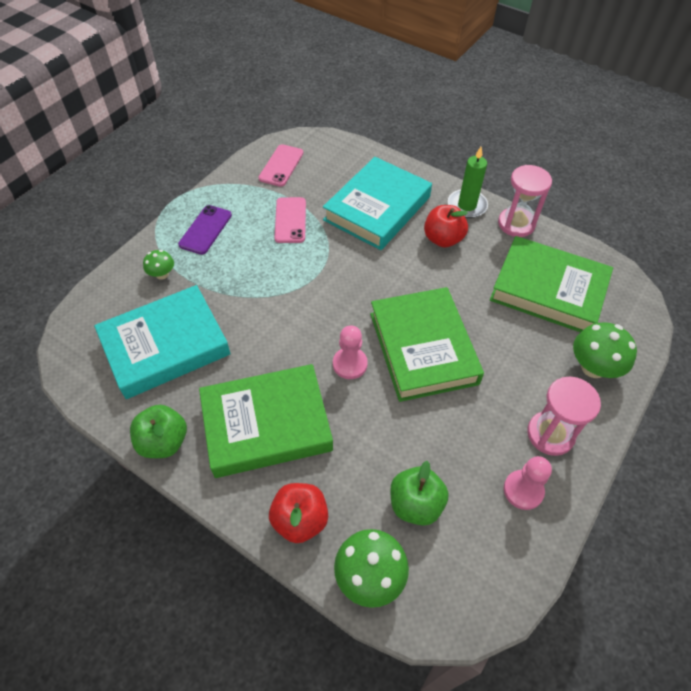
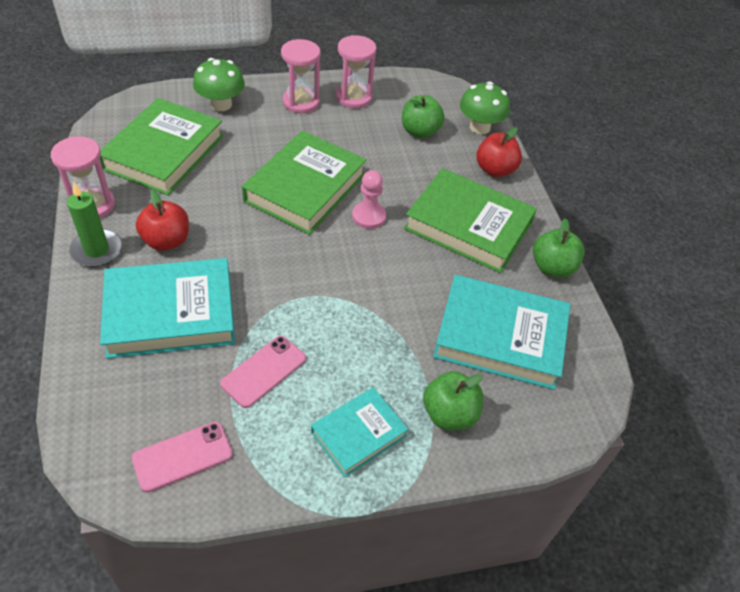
camera: 140 degrees left, 5 degrees down
green mushroom [143,250,174,280] -> green apple [423,371,483,430]
purple phone [178,205,232,255] -> turquoise book [311,387,408,477]
green book [490,236,613,332] -> green book turned 45 degrees clockwise [100,98,224,195]
pink pawn [504,456,552,510] -> pink hourglass [336,35,376,109]

